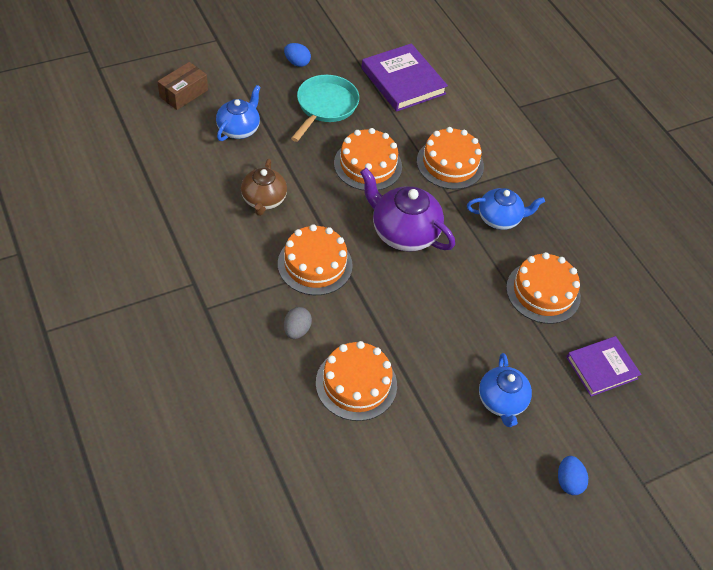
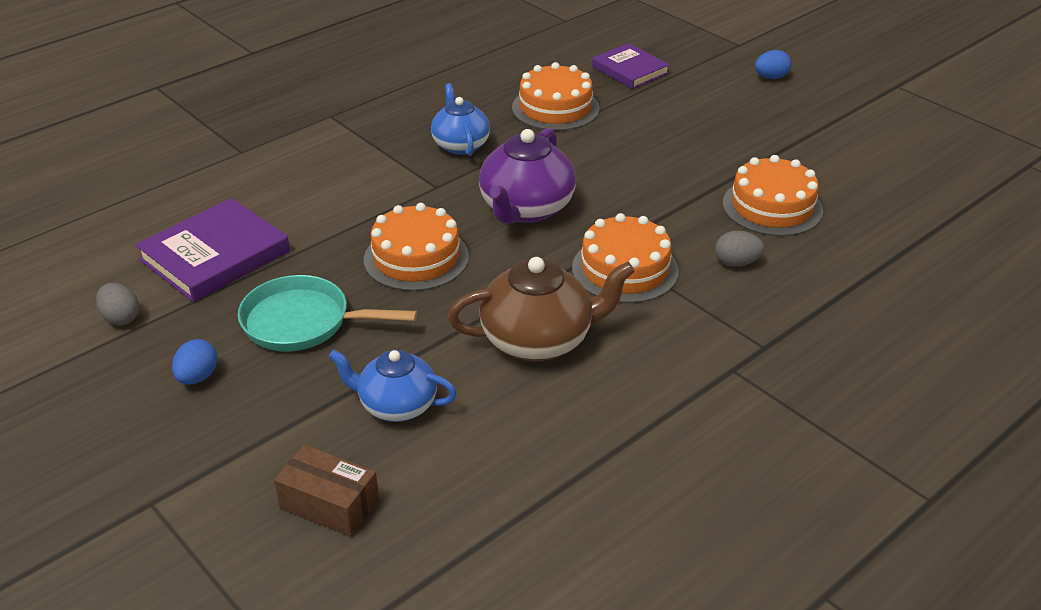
camera: 100 degrees left, 15 degrees down
brown teapot [241,159,287,216] -> brown teapot [448,257,635,362], size x1.51
orange cake [417,127,484,189] -> none
blue teapot [479,353,532,427] -> none
none -> grey egg [96,283,139,326]

